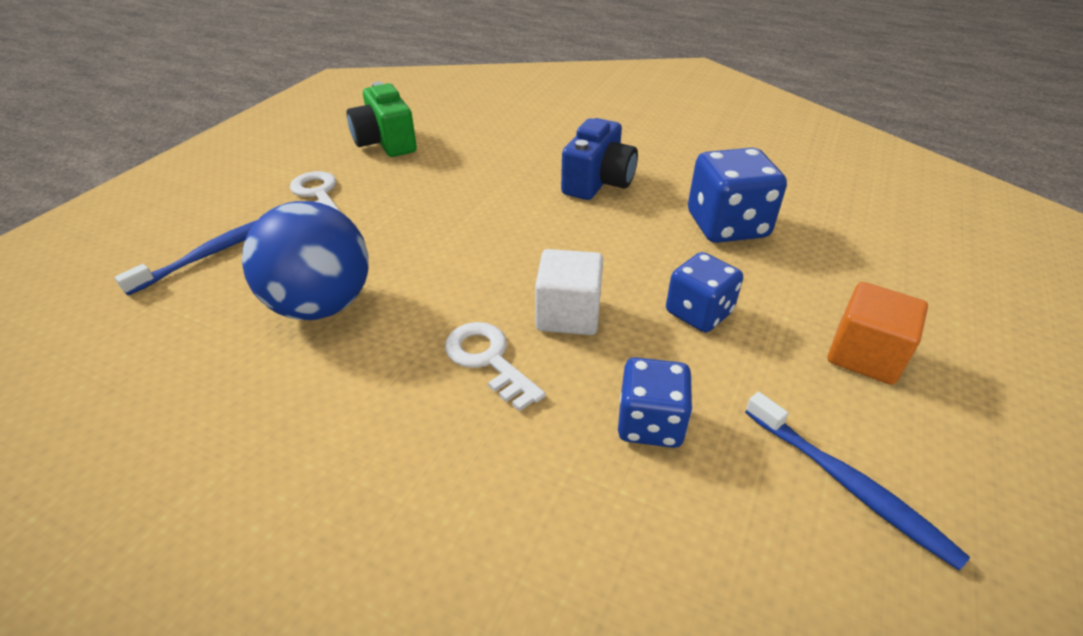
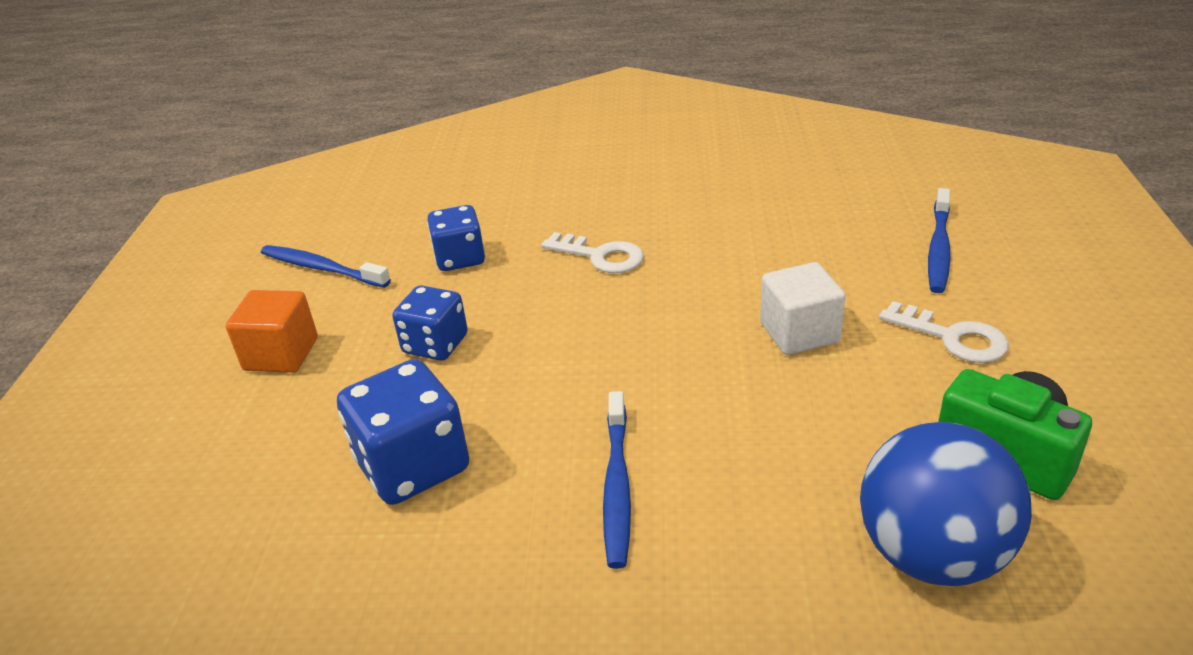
camera: 160 degrees right, 5 degrees down
blue ball [242,201,369,320] -> blue ball moved to [860,422,1032,586]
white cube [535,249,603,335] -> white cube moved to [760,262,845,355]
blue camera [561,118,638,200] -> blue toothbrush [603,391,631,569]

